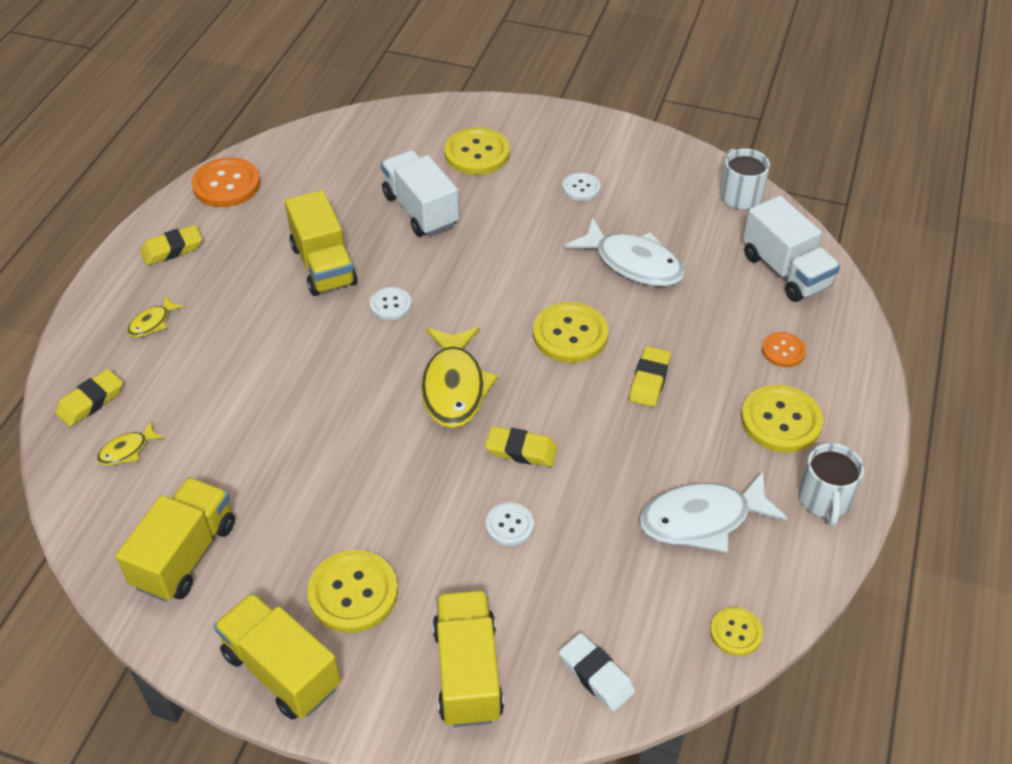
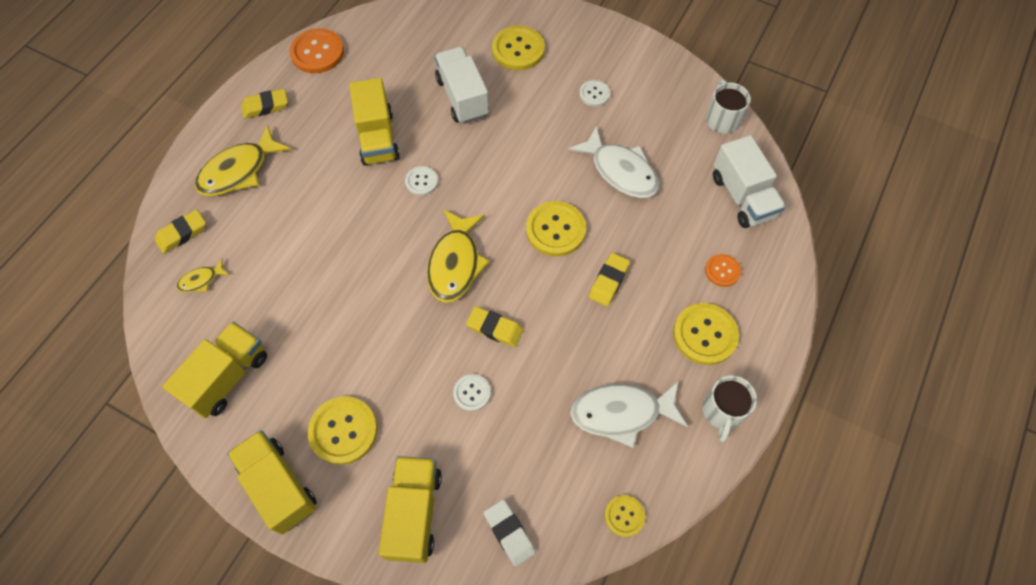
camera: 10 degrees right, 15 degrees up
yellow fish [127,295,184,338] -> yellow fish [195,125,292,196], size x2.08

